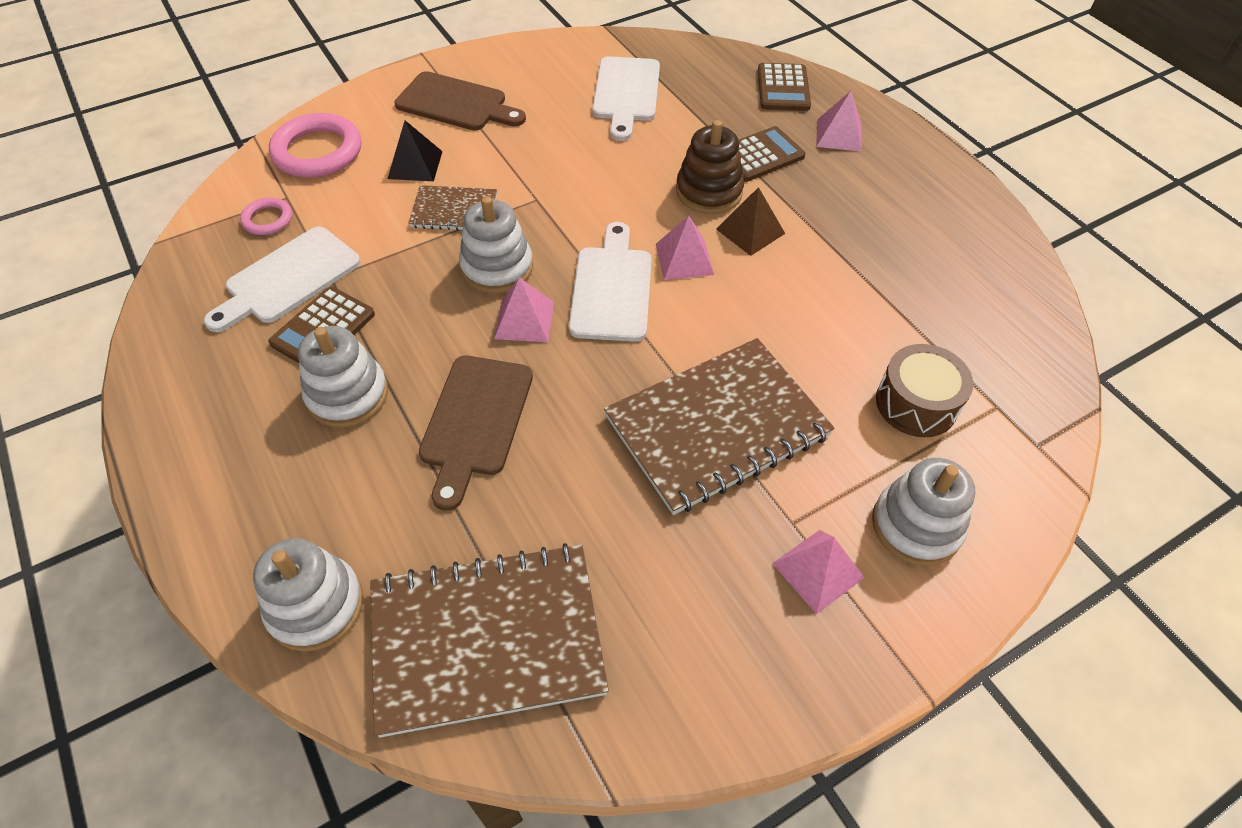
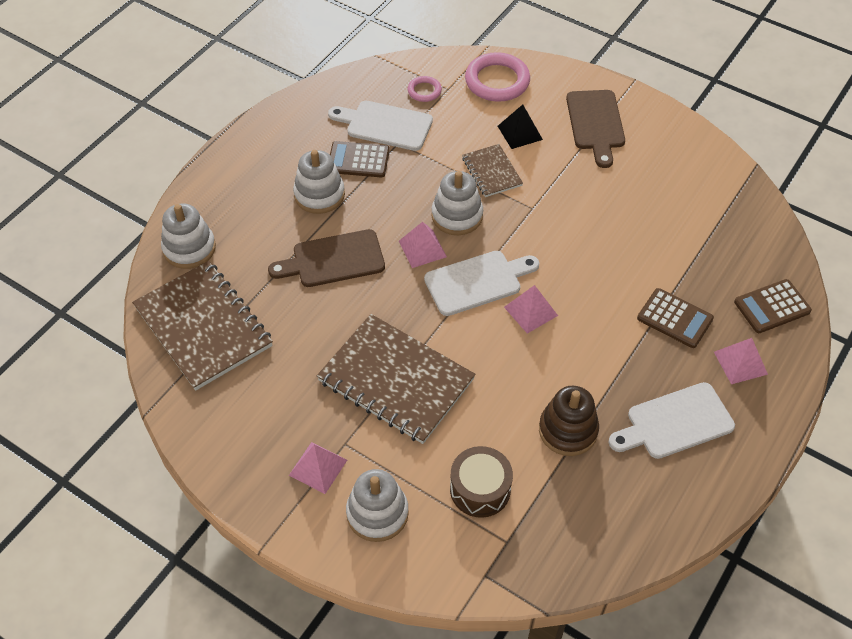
camera: 65 degrees right, 0 degrees up
white cutting board [592,56,660,141] -> white cutting board moved to [609,382,735,459]
brown stacking toy [676,120,744,214] -> brown stacking toy moved to [539,386,599,456]
brown pyramid [716,187,785,256] -> none

